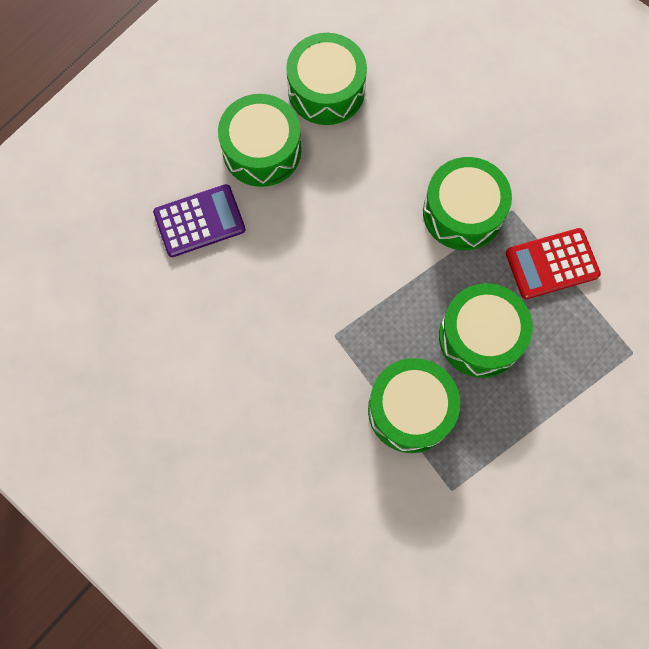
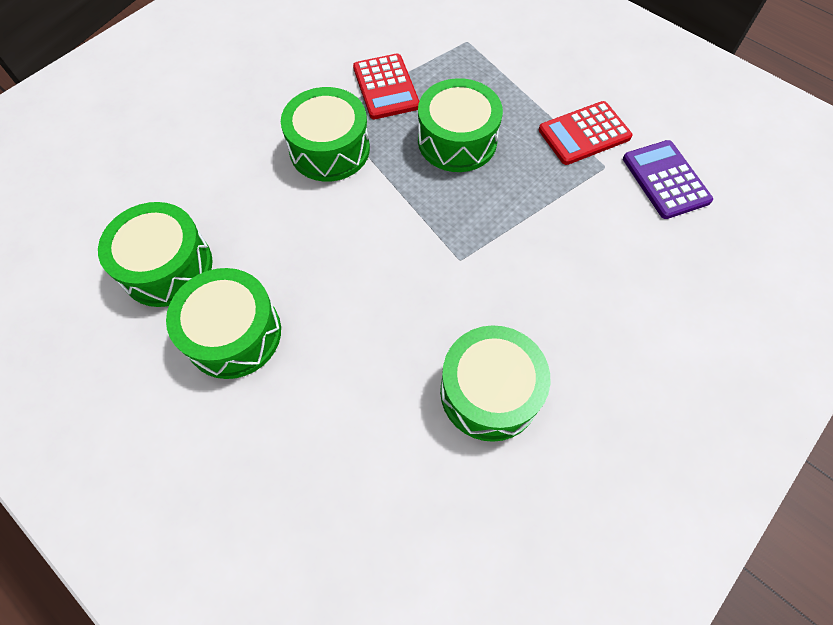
camera: 90 degrees left, 10 degrees down
purple calculator [153,184,246,257] -> purple calculator moved to [623,140,713,219]
green drum [368,358,460,453] -> green drum moved to [440,325,550,442]
none -> red calculator [539,101,633,165]

